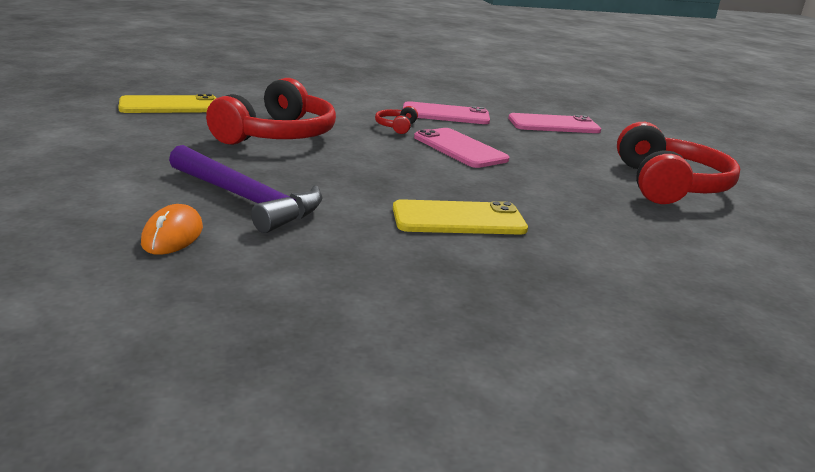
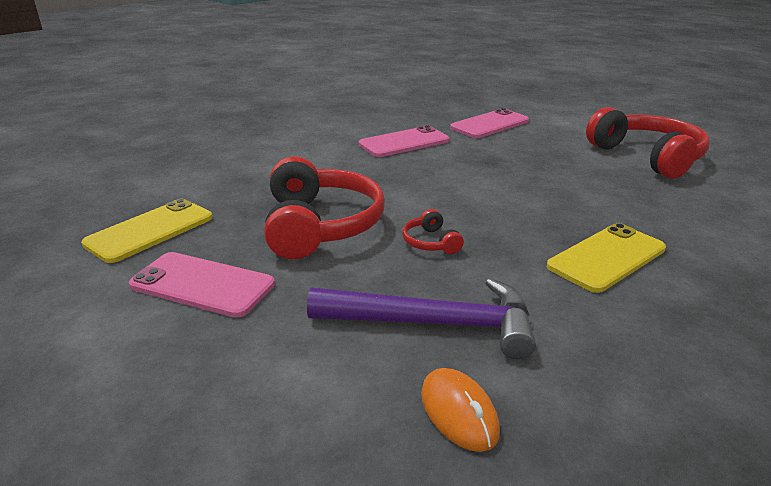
camera: 30 degrees left, 5 degrees up
red headphones [375,106,418,134] -> red headphones moved to [402,209,464,254]
pink phone [414,128,509,168] -> pink phone moved to [129,252,275,318]

